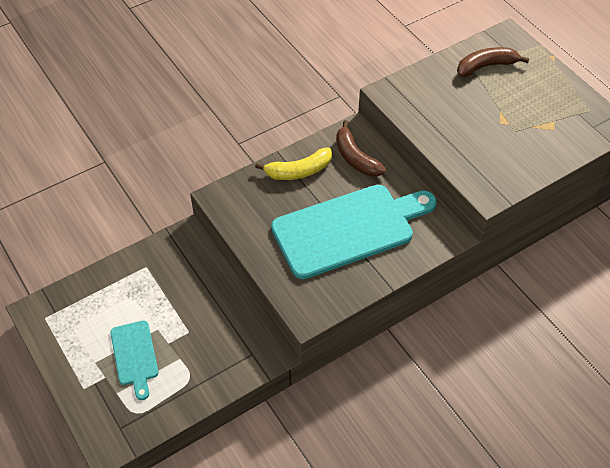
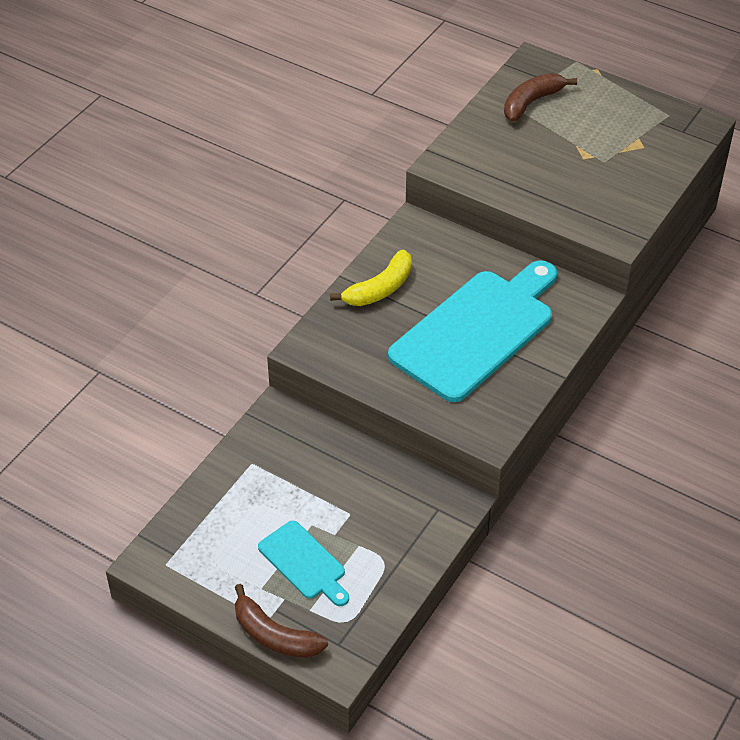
camera: 25 degrees left, 5 degrees down
brown banana [336,120,386,176] -> brown banana moved to [235,584,328,658]

